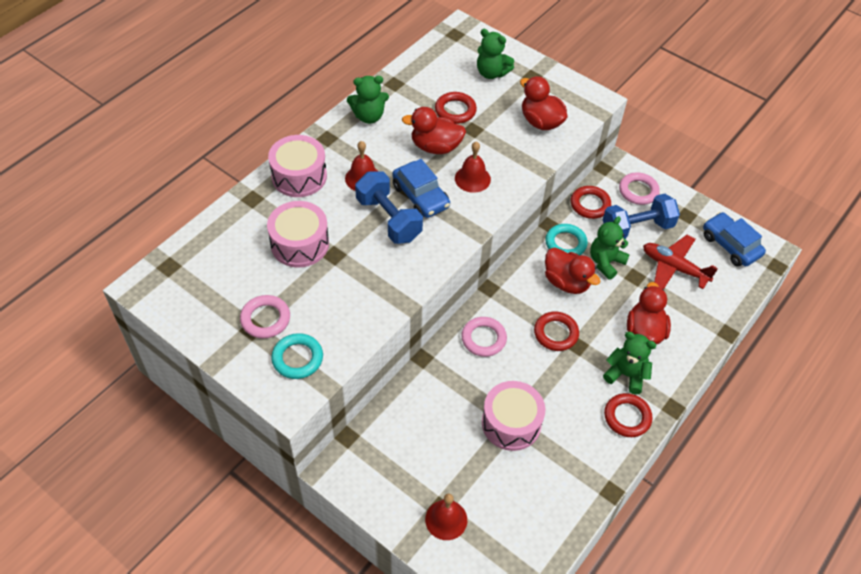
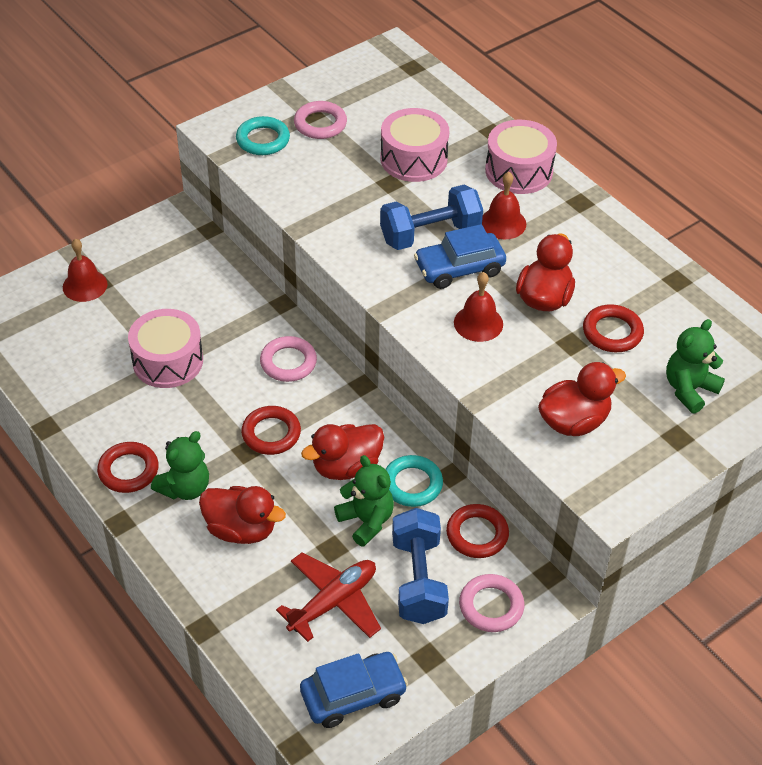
camera: 105 degrees right, 5 degrees down
green teddy bear [347,76,389,124] -> none

